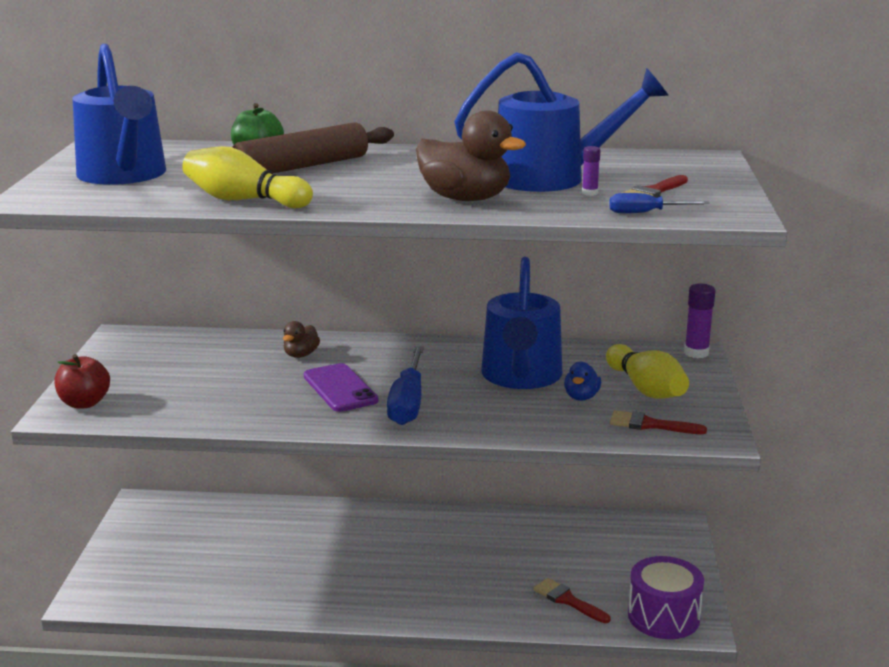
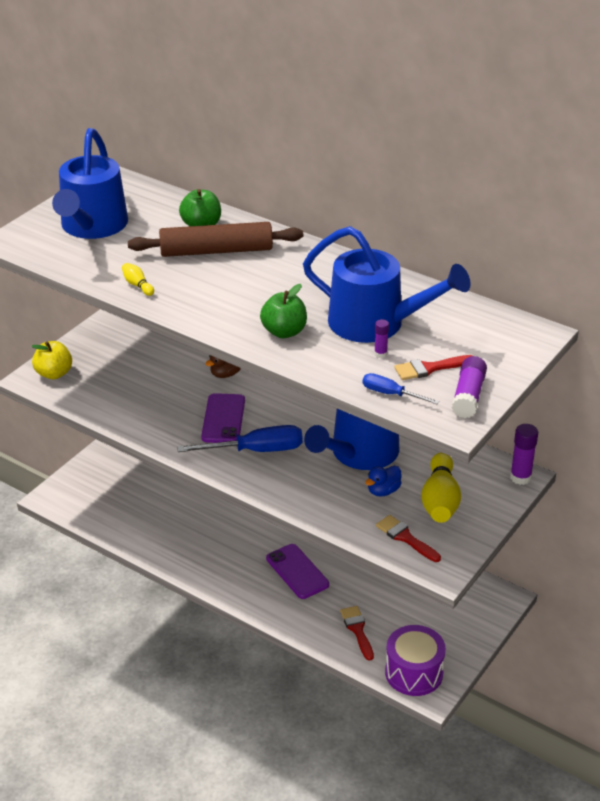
camera: 30 degrees right, 15 degrees up
red apple [54,354,110,408] -> yellow apple [31,341,72,379]
yellow bowling pin [182,146,313,208] -> yellow bowling pin [122,263,154,296], size x0.47
blue screwdriver [387,346,424,425] -> blue screwdriver turned 135 degrees counterclockwise [177,425,303,452]
brown duck [416,110,526,201] -> green apple [260,284,307,338]
none -> purple phone [266,544,329,599]
none -> purple glue stick [452,356,487,418]

